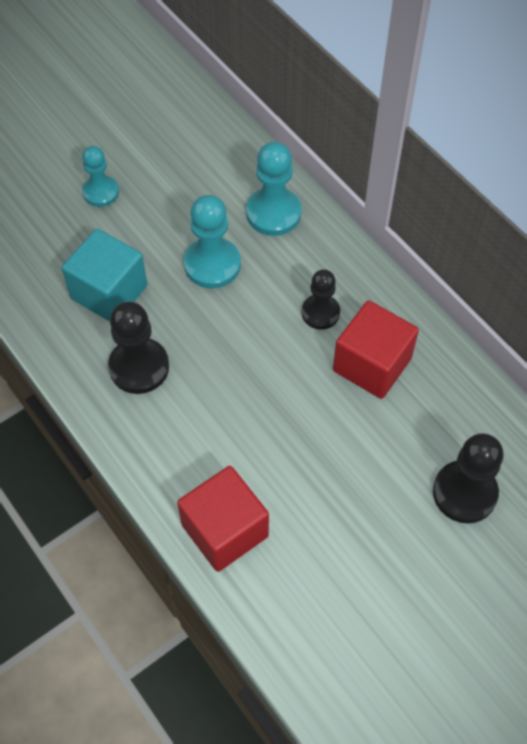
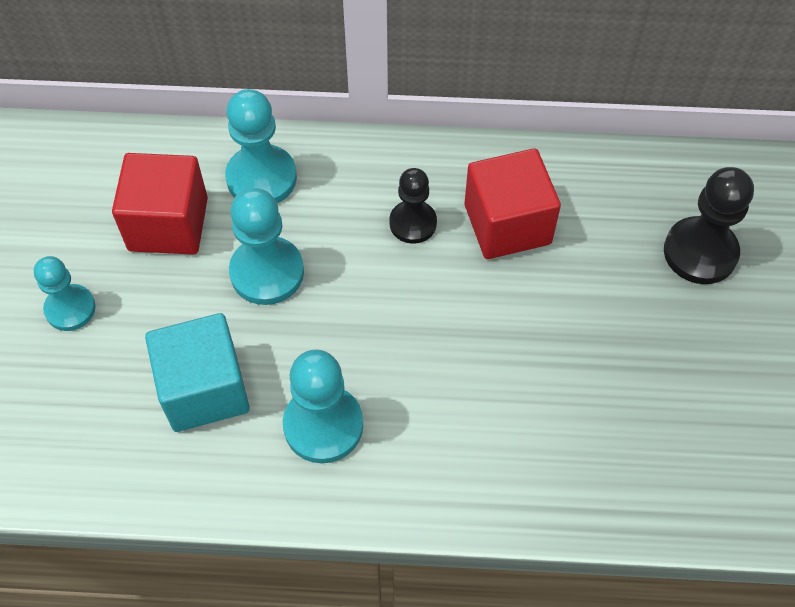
camera: 50 degrees left, 0 degrees up
black pawn [108,302,169,394] -> turquoise pawn [283,350,363,463]
red cube [177,466,269,572] -> red cube moved to [112,153,208,255]

